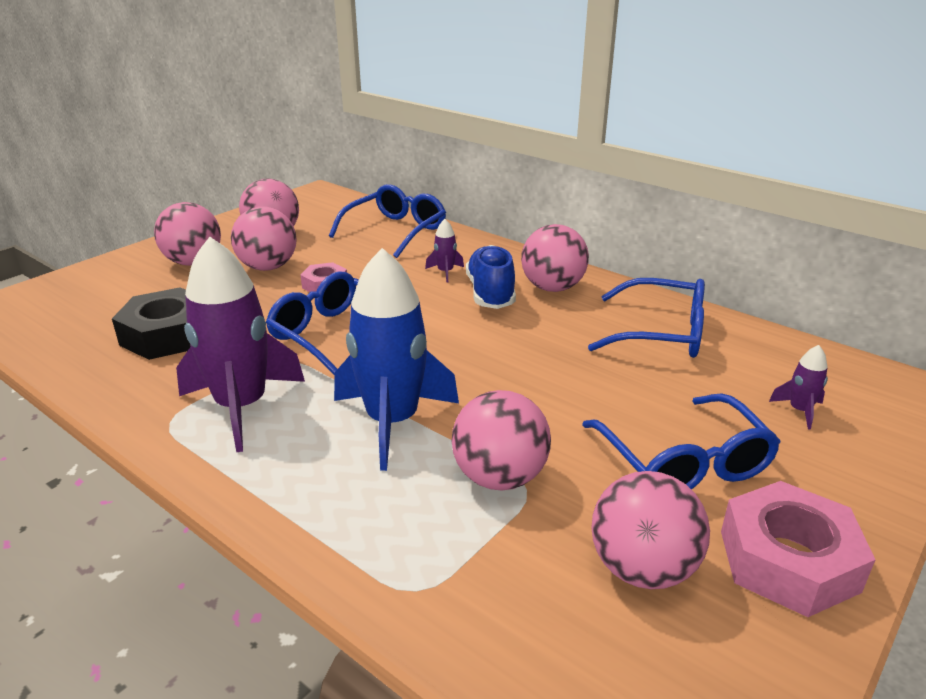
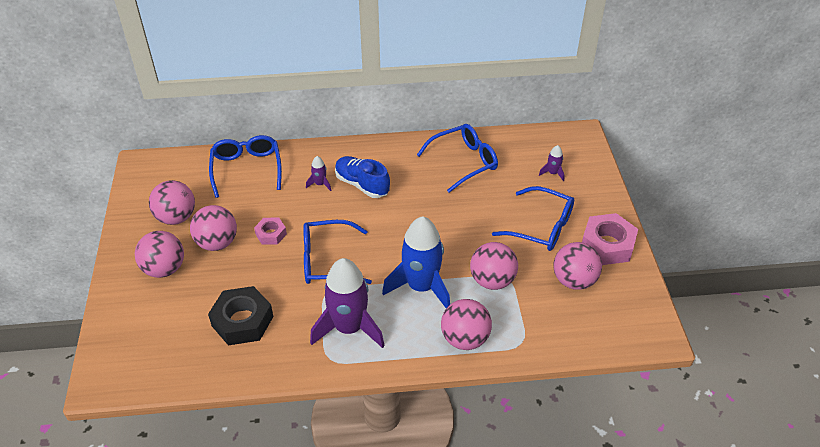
camera: 45 degrees left, 15 degrees up
pink ball [521,224,589,292] -> pink ball moved to [441,299,492,350]

